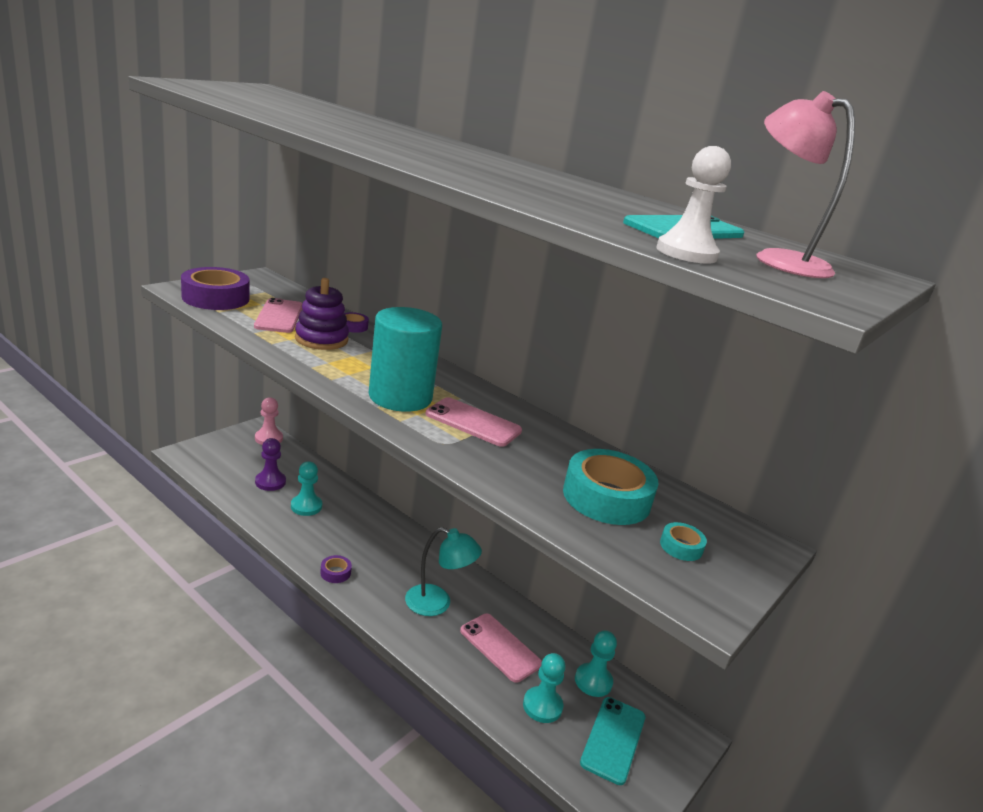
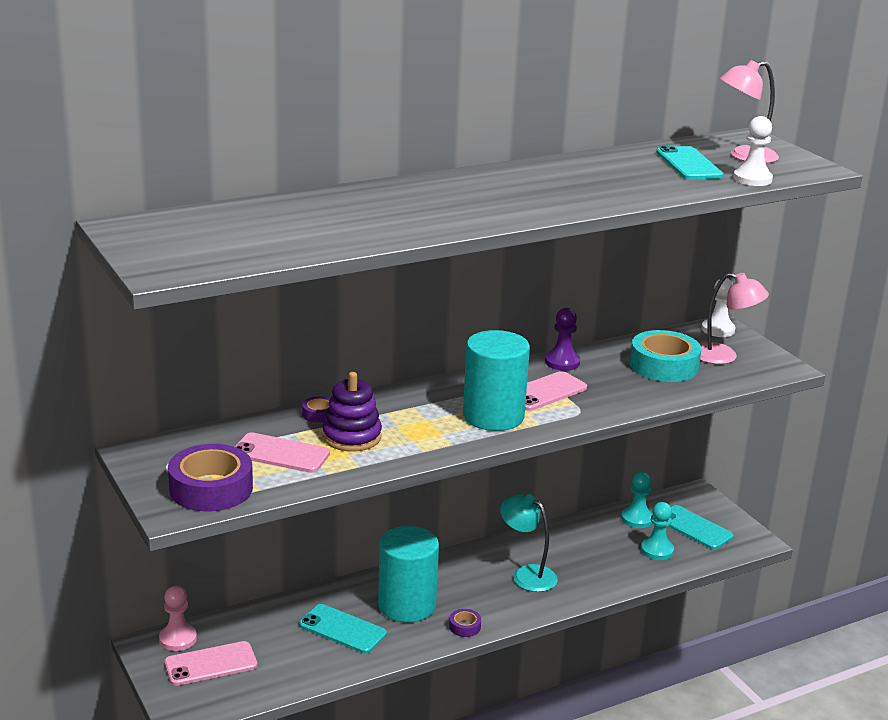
camera: 65 degrees left, 0 degrees up
purple pawn [255,438,286,491] -> purple pawn moved to [545,308,580,371]
turquoise pawn [291,461,322,516] -> turquoise phone [299,604,387,653]
turquoise lamp [405,527,482,616] -> turquoise lamp turned 90 degrees counterclockwise [500,494,558,592]
pink phone [460,613,542,683] -> pink phone moved to [164,641,257,686]
turquoise tape [660,522,707,561] -> pink lamp [700,272,769,364]
none -> turquoise cylinder [378,526,439,622]
none -> white pawn [702,278,736,337]

